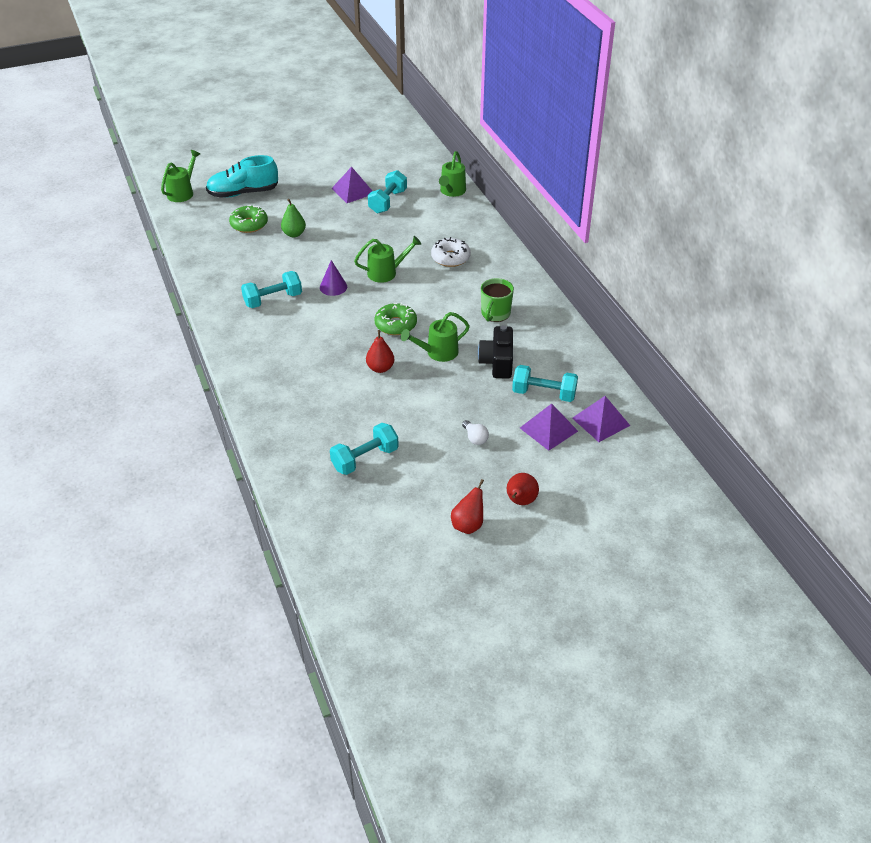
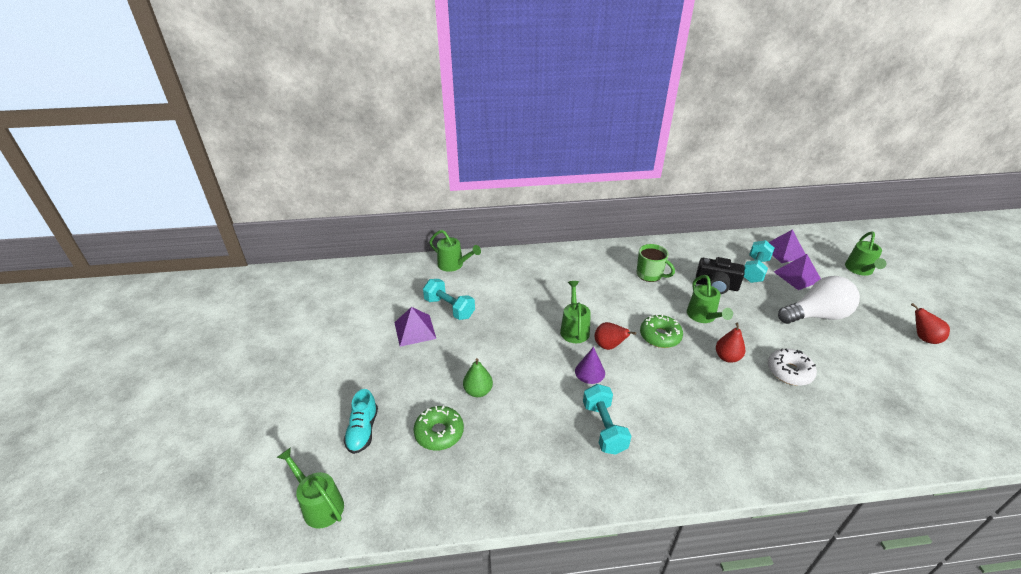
camera: 75 degrees left, 5 degrees down
turquoise shoe [206,155,278,198] -> turquoise shoe [343,389,378,454], size x0.64
turquoise dumbbell [330,423,399,475] -> none
white donut [431,237,471,267] -> white donut moved to [768,348,817,386]
white light bulb [462,420,489,445] -> white light bulb [778,276,860,324], size x2.46
red pear [507,473,539,505] -> red pear moved to [595,322,636,350]
none -> green watering can [845,232,886,276]

